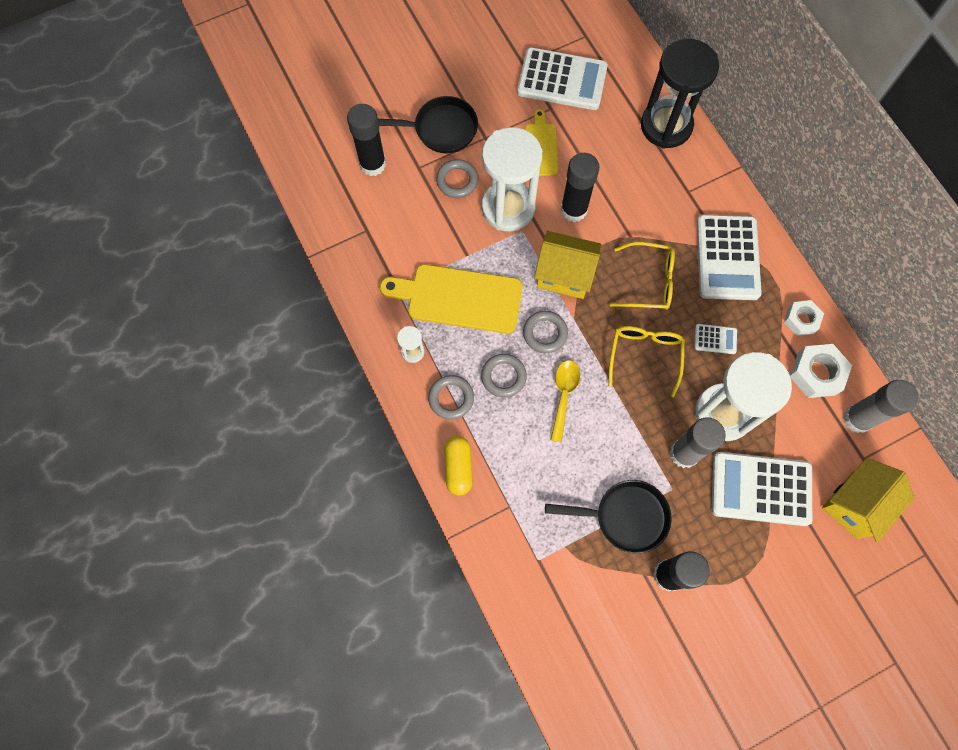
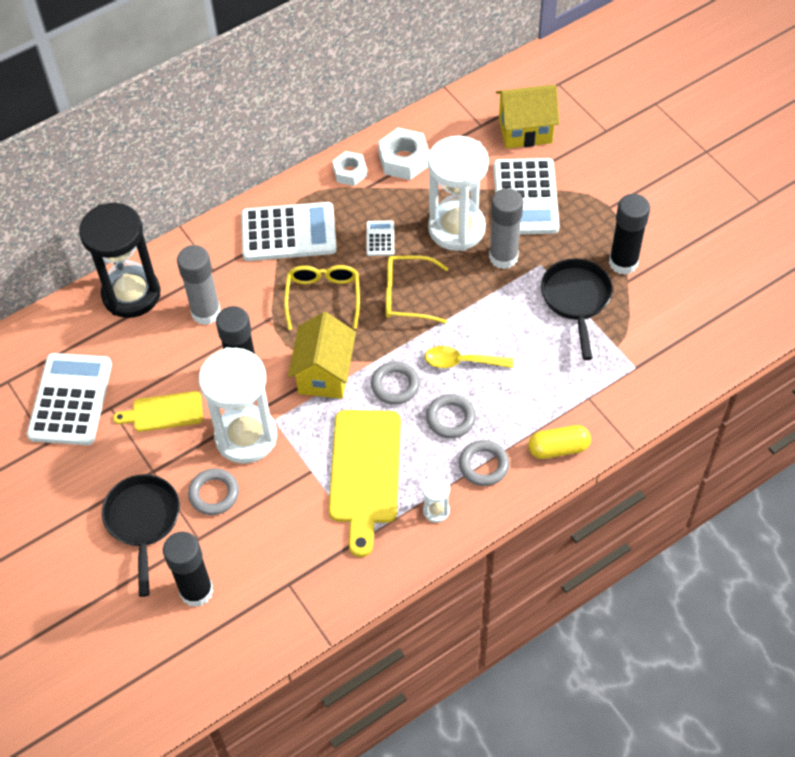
camera: 95 degrees left, 15 degrees down
yellow house [822,458,914,543] -> yellow house turned 45 degrees counterclockwise [496,85,559,149]
grey glue stick [843,380,918,433] -> grey glue stick moved to [177,245,221,325]

